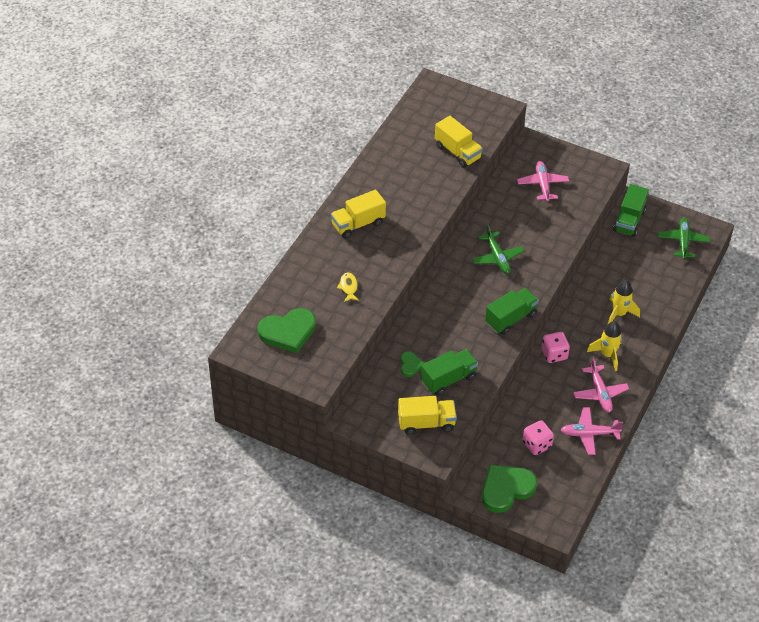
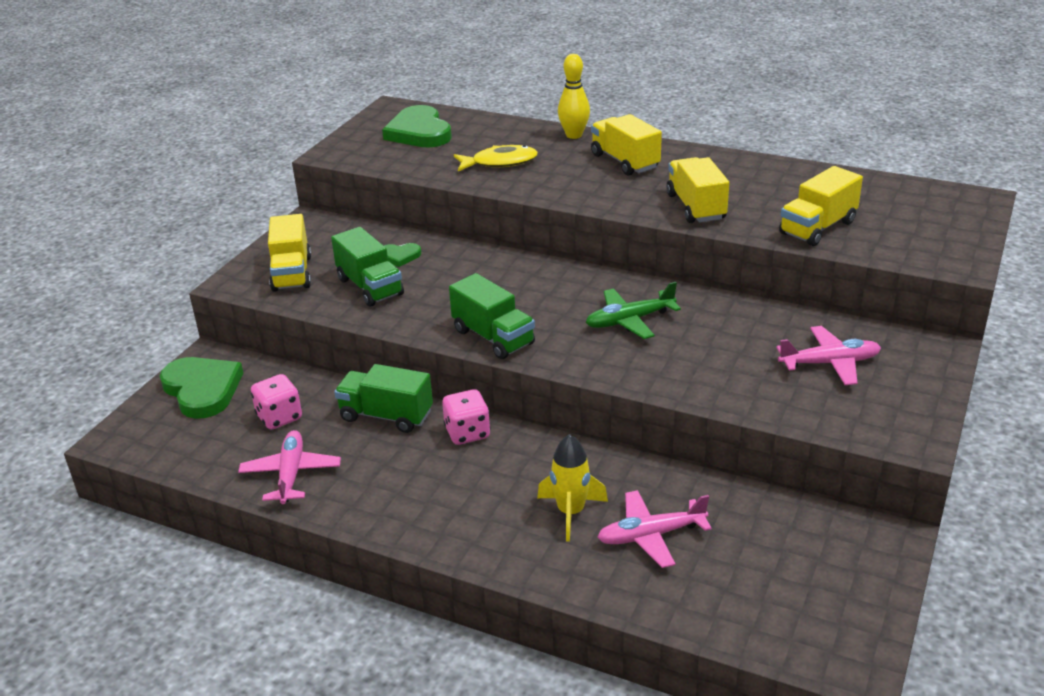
camera: 90 degrees right, 15 degrees down
yellow fish [337,273,359,302] -> yellow fish [454,145,538,171], size x1.57
pink plane [573,358,629,412] -> pink plane moved to [597,490,712,568]
yellow rocket [587,321,622,371] -> none
green truck [613,184,649,237] -> green truck moved to [334,364,433,433]
green plane [658,218,710,259] -> none
none -> yellow bowling pin [558,54,590,139]
none -> yellow truck [666,157,729,223]

